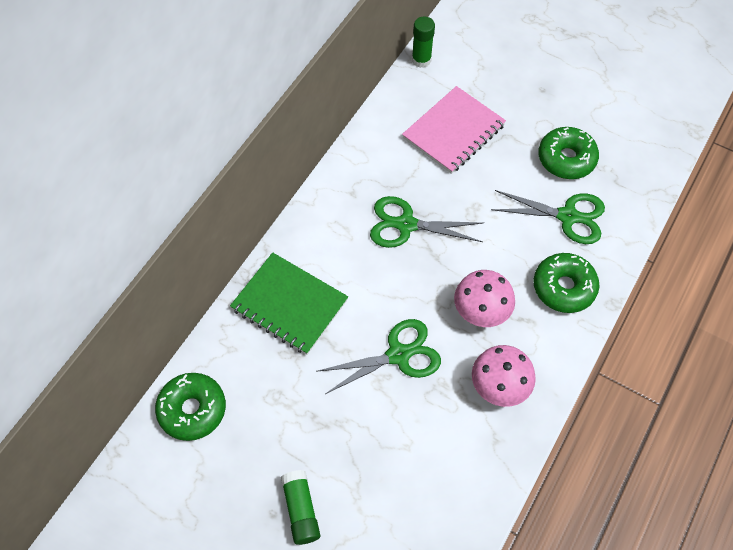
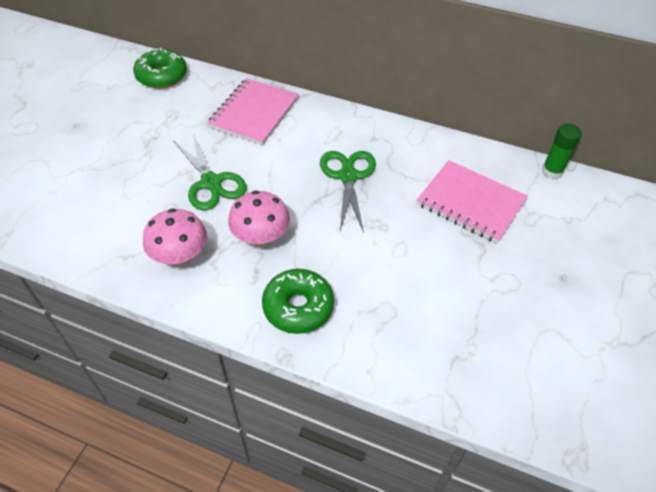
camera: 80 degrees right, 10 degrees down
green notebook [230,252,348,355] -> pink notebook [207,78,299,145]
green glue stick [281,470,320,545] -> none
green scissors [491,190,605,244] -> none
green donut [538,127,599,179] -> none

